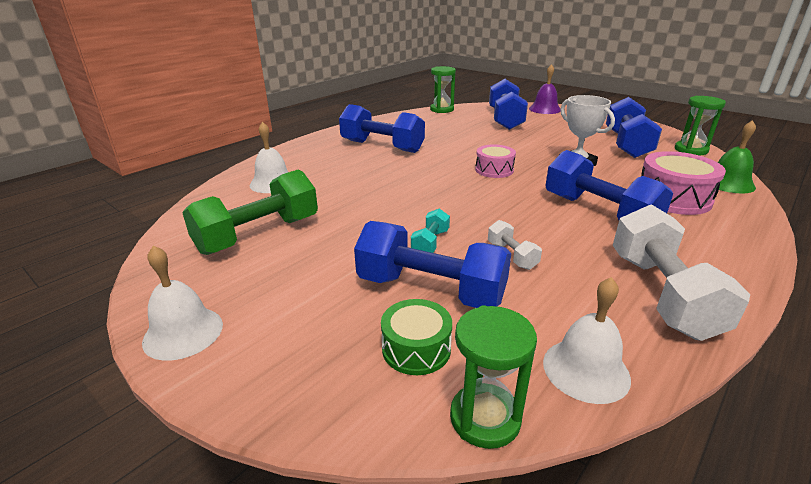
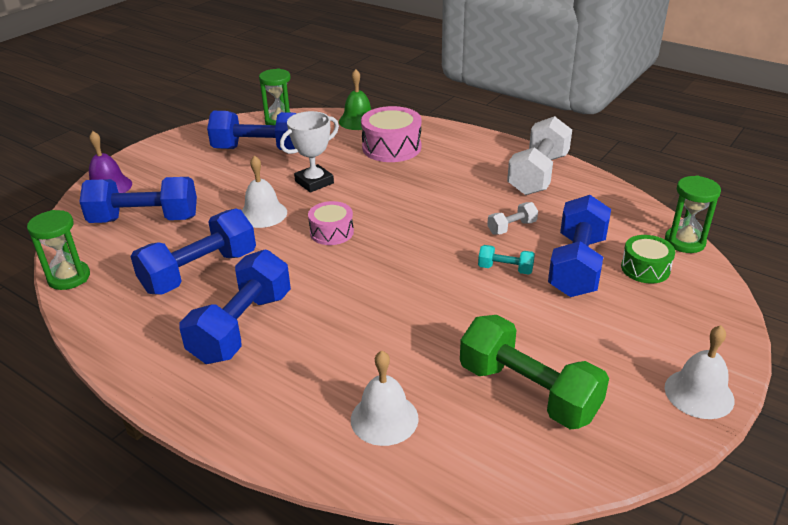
camera: 95 degrees left, 5 degrees up
white bell [543,277,631,404] -> white bell moved to [241,155,287,228]
blue dumbbell [545,150,673,220] -> blue dumbbell moved to [130,209,256,295]
white dumbbell [613,204,750,341] -> white dumbbell turned 60 degrees counterclockwise [507,116,572,195]

